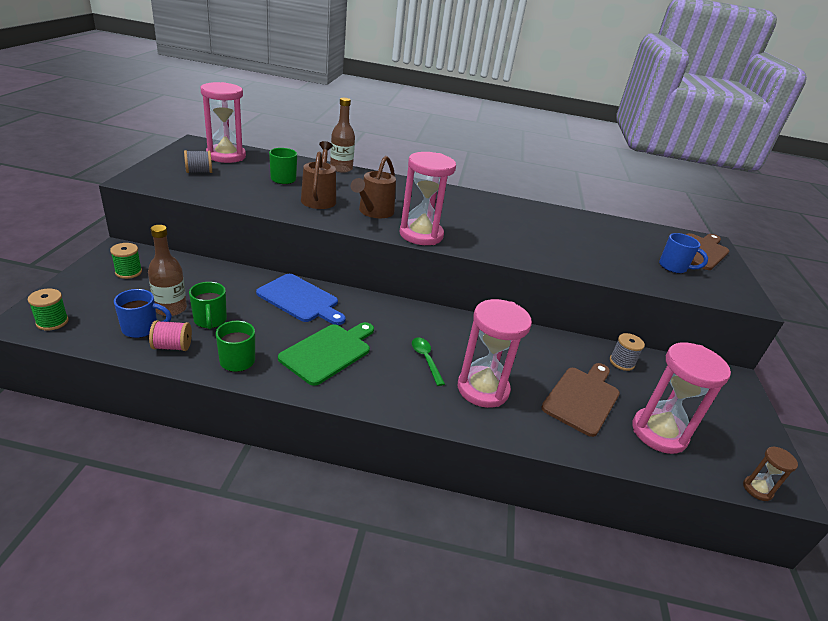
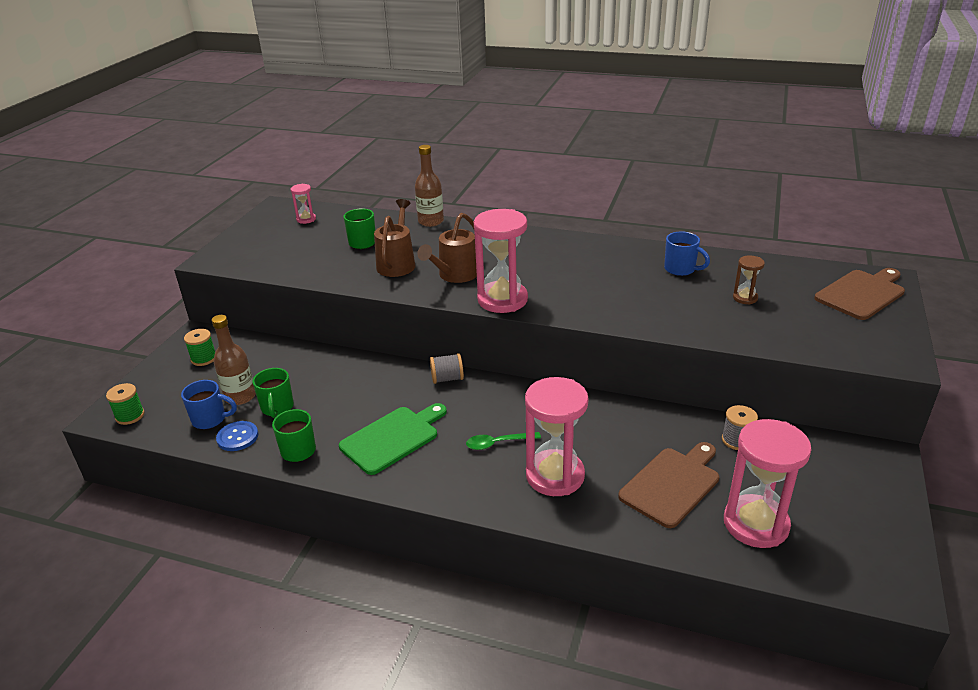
camera: 15 degrees right, 0 degrees up
pink spool [149,320,192,351] -> blue button [216,421,258,451]
grey spool [184,150,212,173] -> grey spool moved to [430,353,464,384]
pink hourglass [200,82,246,163] -> pink hourglass [291,184,316,224], size x0.47
blue cutting board [256,274,346,325] -> none
green spoon [412,338,445,386] -> green spoon turned 90 degrees counterclockwise [466,432,541,450]
blue mug [659,233,708,273] -> blue mug moved to [664,231,710,276]
brown hourglass [743,447,798,501] -> brown hourglass moved to [733,255,765,305]

